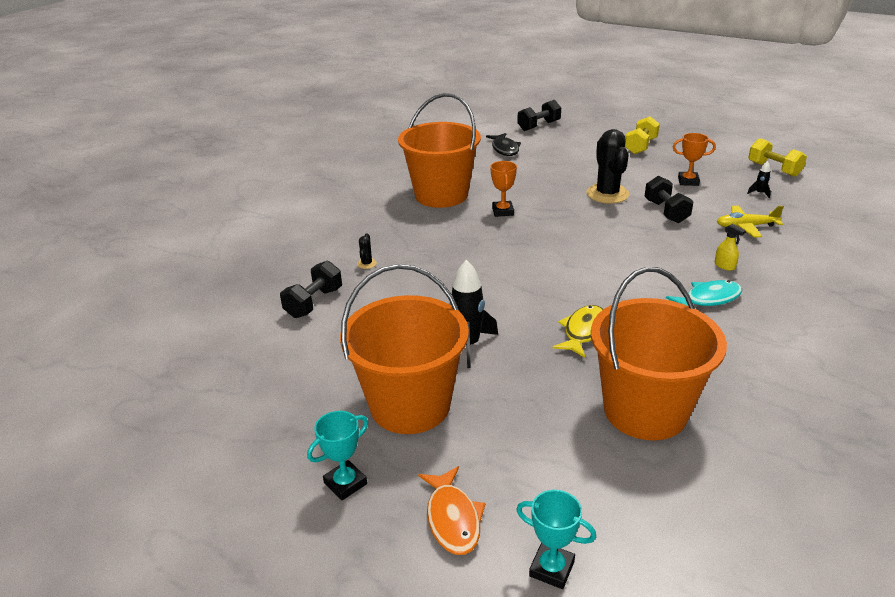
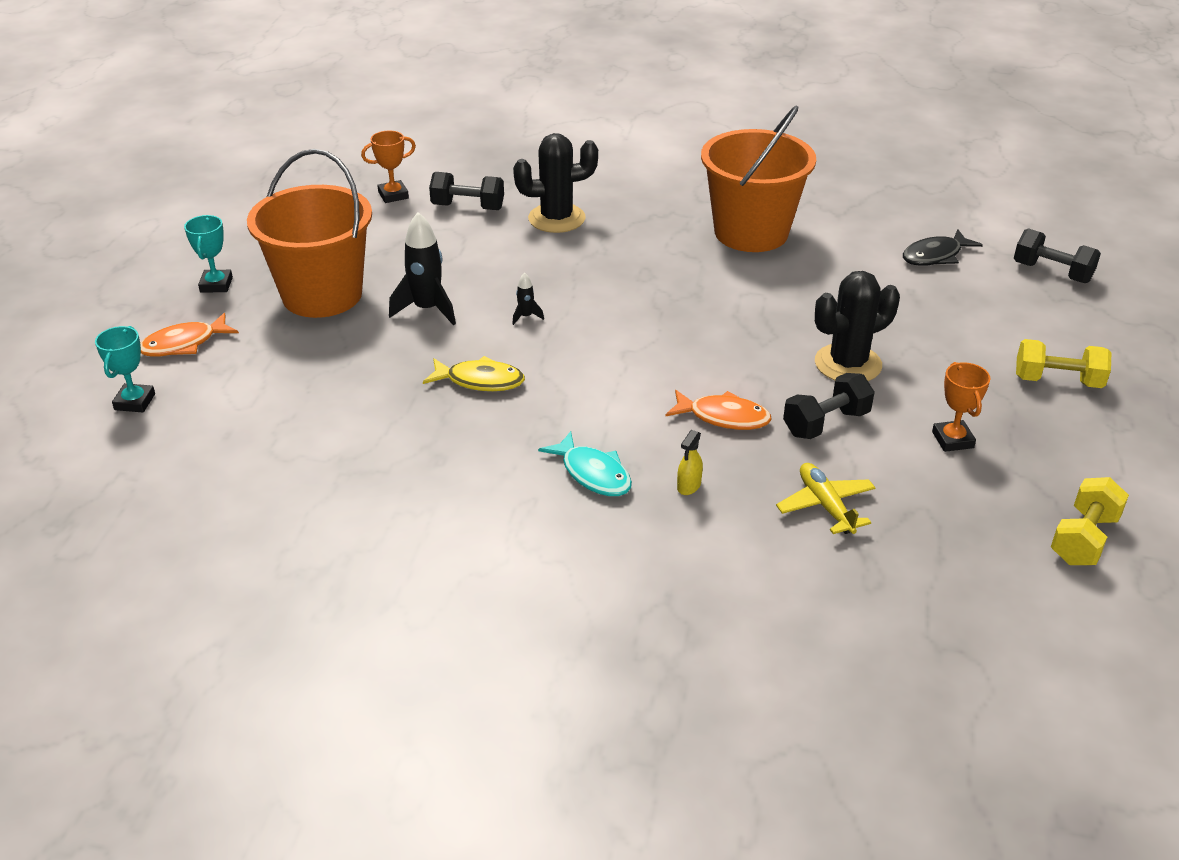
camera: 70 degrees right, 5 degrees up
turquoise trophy [307,411,368,500] -> turquoise trophy turned 60 degrees clockwise [184,215,233,292]
black cactus [357,233,377,269] -> black cactus [513,133,598,233], size x2.46
orange trophy [490,161,517,217] -> orange trophy moved to [361,131,416,203]
orange bucket [591,267,727,440] -> none
black rocket [747,161,771,198] -> black rocket moved to [513,272,544,325]
none -> orange fish [665,390,772,430]

